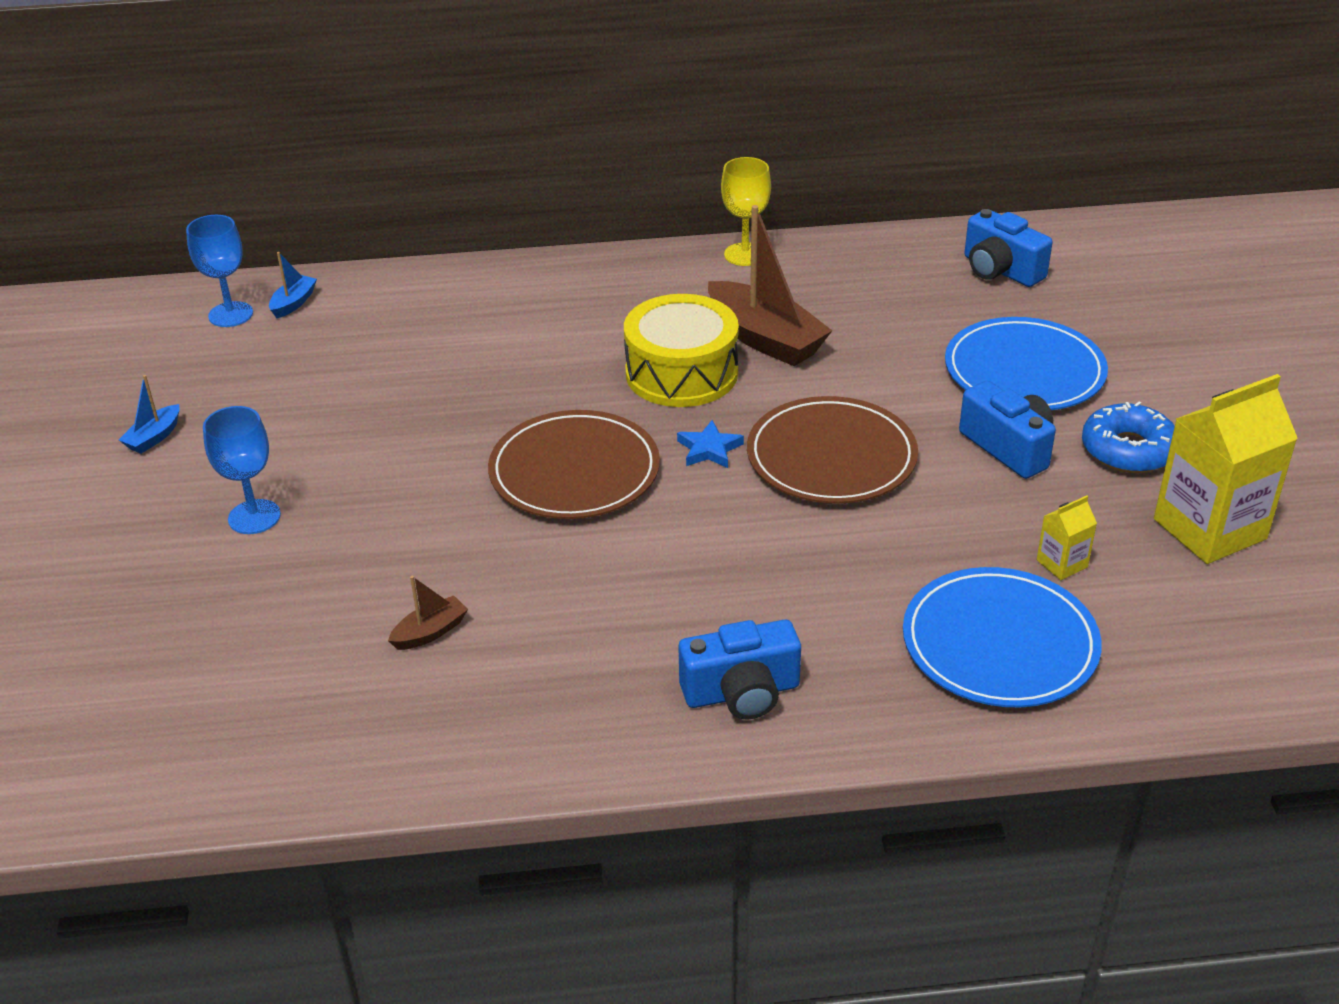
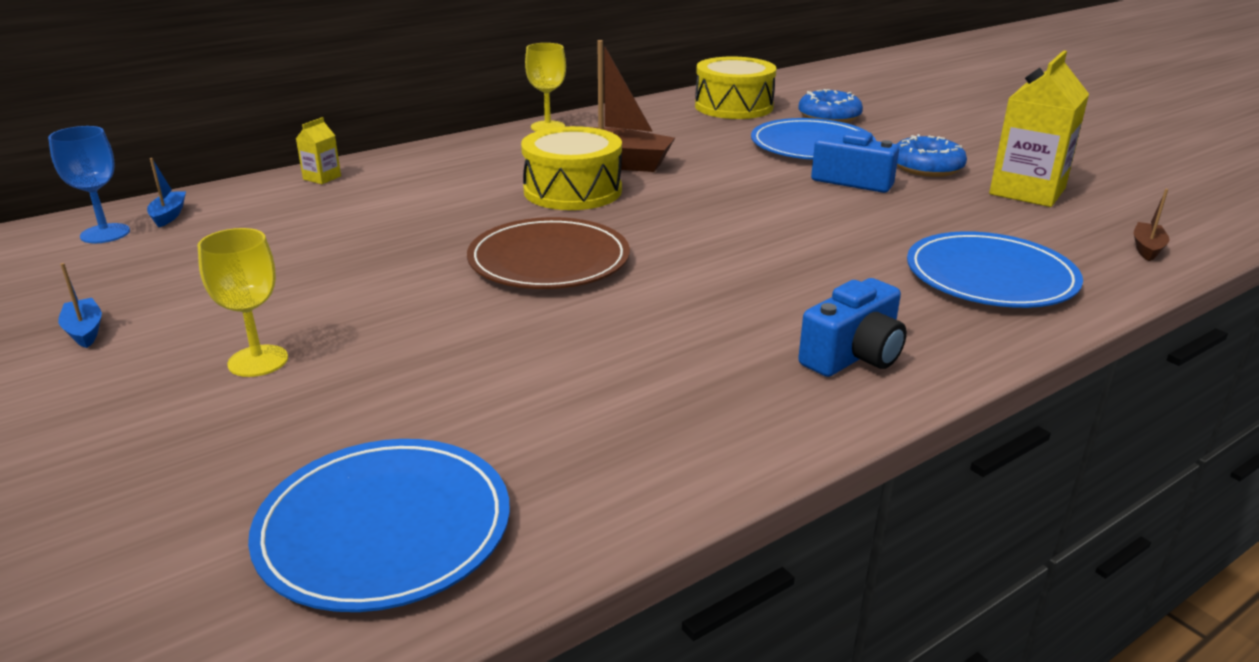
camera: 30 degrees left, 10 degrees down
blue boat [119,375,180,454] -> blue boat turned 150 degrees clockwise [58,263,102,348]
blue goblet [203,406,281,534] -> yellow goblet [198,228,288,377]
brown boat [388,576,468,650] -> brown boat moved to [1134,189,1169,261]
blue star [677,420,744,468] -> none
brown plate [747,396,918,504] -> none
blue camera [964,209,1053,287] -> yellow drum [695,56,777,119]
yellow carton [1037,495,1097,580] -> yellow carton moved to [296,117,341,184]
none -> blue plate [248,439,510,612]
none -> blue donut [798,89,863,123]

